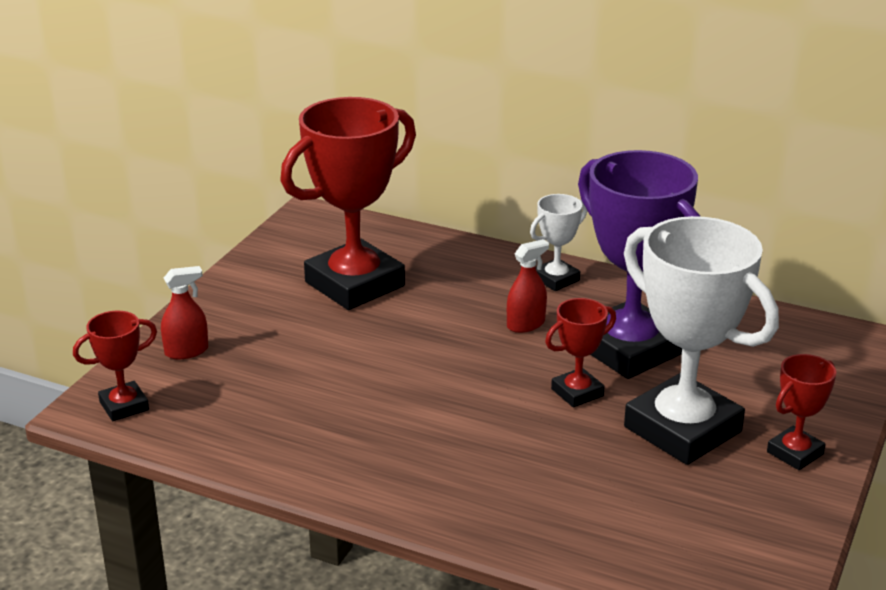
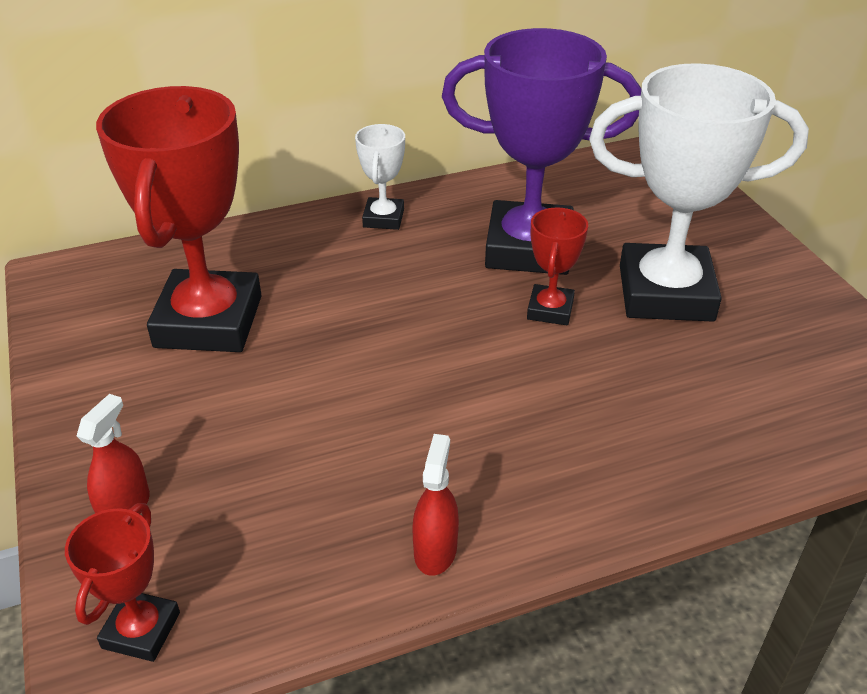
camera: 45 degrees left, 10 degrees up
red spray bottle [507,239,549,333] -> red spray bottle moved to [412,434,459,576]
red trophy [767,354,836,470] -> none

